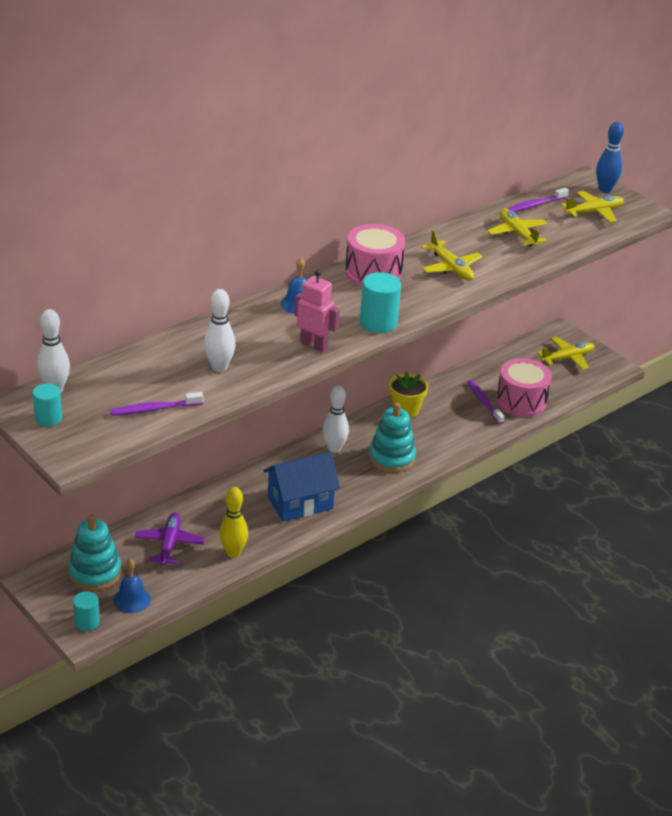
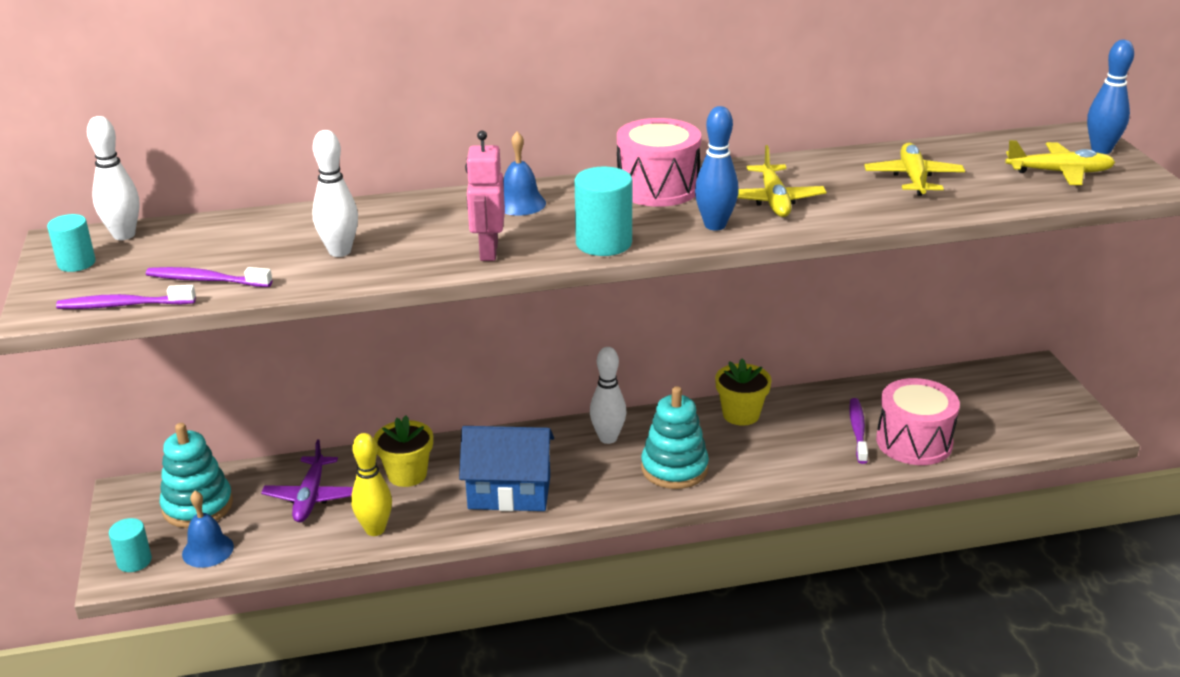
camera: 30 degrees right, 5 degrees down
purple plane [135,512,205,566] -> purple plane turned 150 degrees clockwise [261,440,353,522]
pink robot [295,269,339,352] -> pink robot turned 150 degrees counterclockwise [465,131,505,261]
purple toothbrush [507,188,569,212] -> purple toothbrush moved to [56,285,196,309]
yellow plane [537,337,594,370] -> none
none -> yellow flower pot [374,415,433,487]
none -> blue bowling pin [695,106,739,231]

